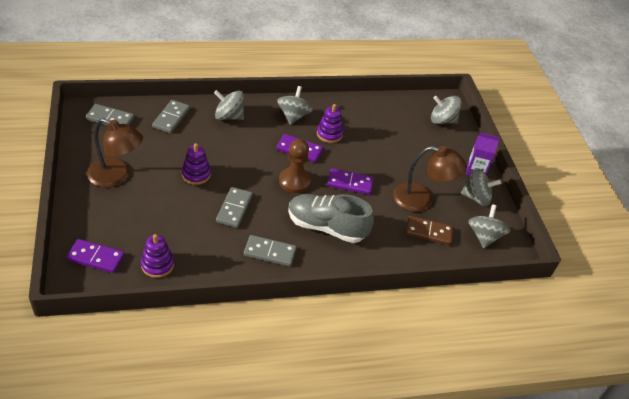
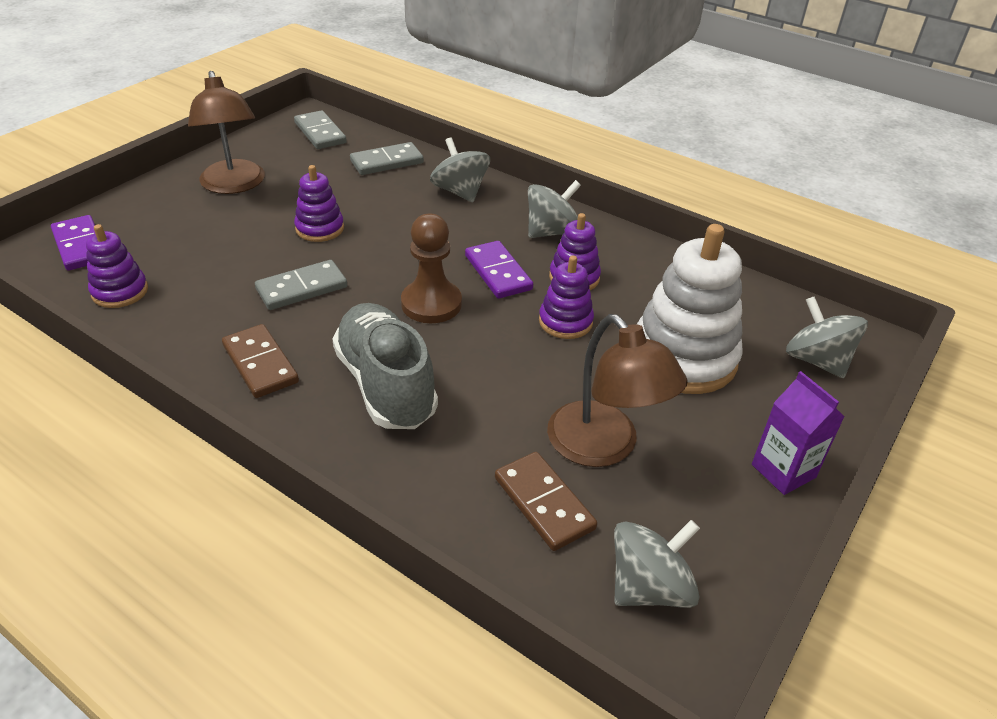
camera: 50 degrees right, 5 degrees down
grey domino [244,235,297,266] -> brown domino [222,324,299,398]
purple domino [327,168,374,195] -> none
grey spinning top [461,168,501,206] -> none
none -> purple stacking toy [539,256,594,339]
none -> white stacking toy [637,224,743,394]

